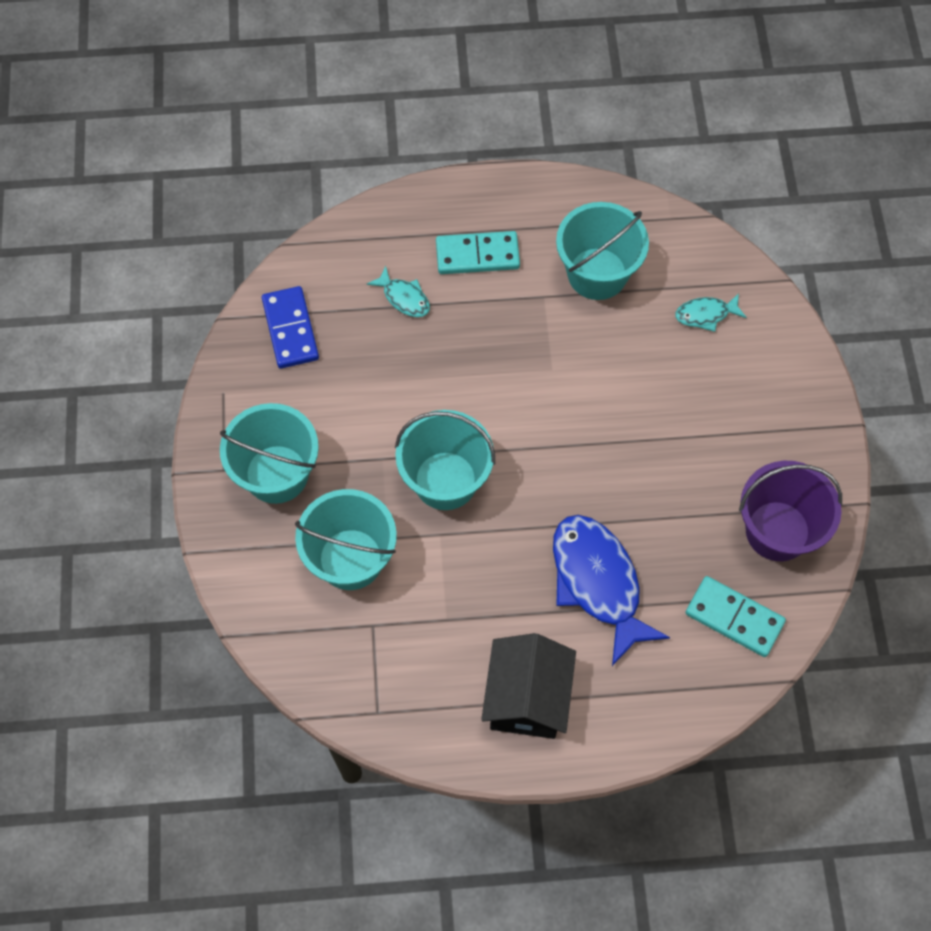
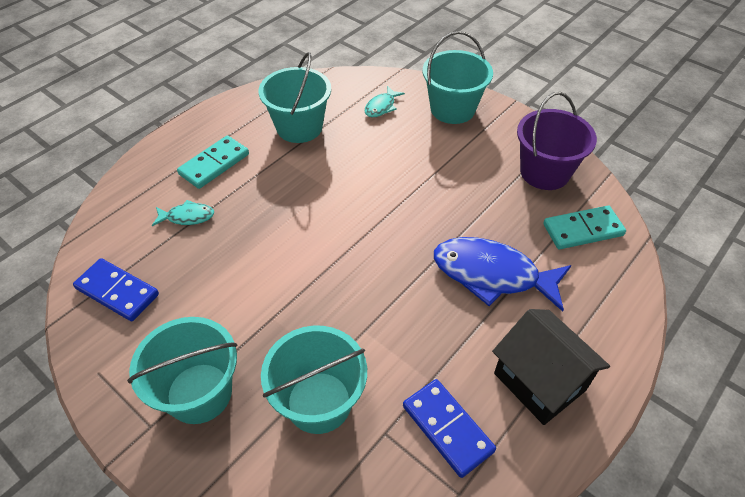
camera: 45 degrees left, 15 degrees down
turquoise bucket [395,410,495,510] -> turquoise bucket moved to [422,31,493,124]
none -> blue domino [403,379,496,478]

